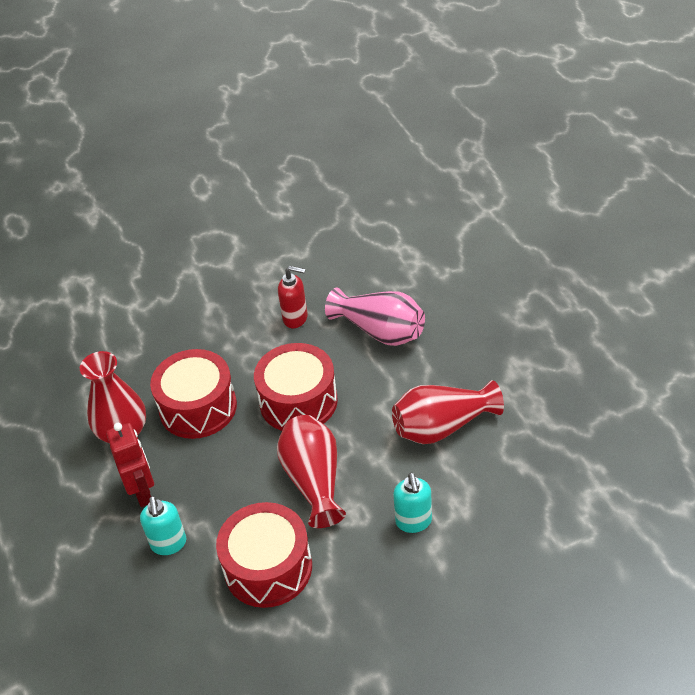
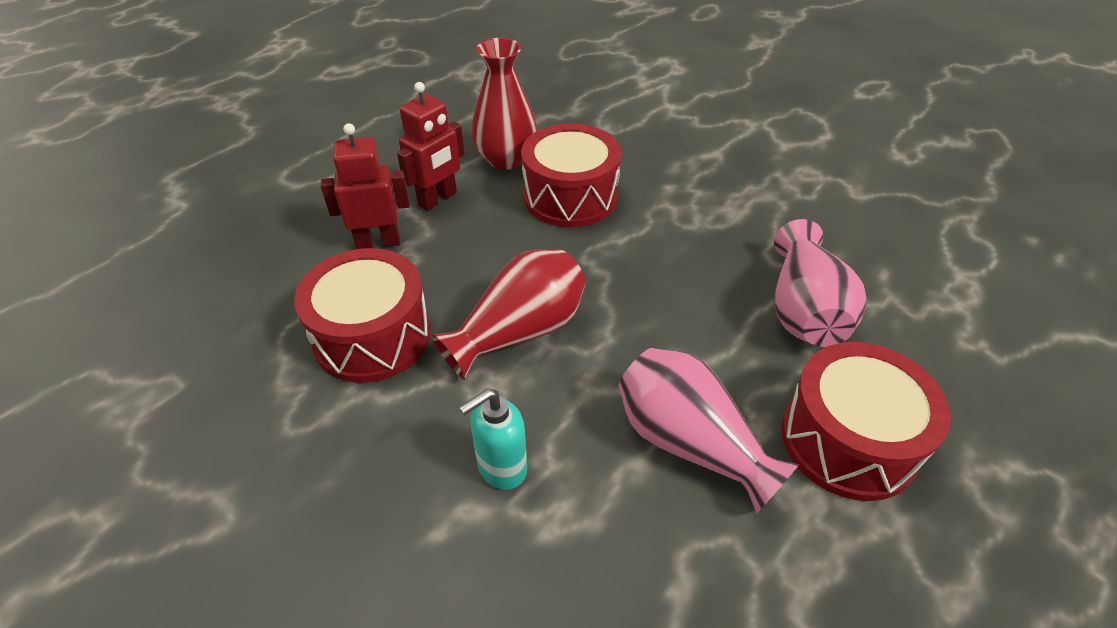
camera: 60 degrees right, 0 degrees up
turquoise soap dispenser [140,496,186,555] -> red robot [321,123,410,249]
red drum [254,343,338,431] -> red drum moved to [781,342,951,501]
red soap dispenser [278,266,308,328] -> none
red vase [392,380,504,444] -> pink vase [619,348,799,514]

